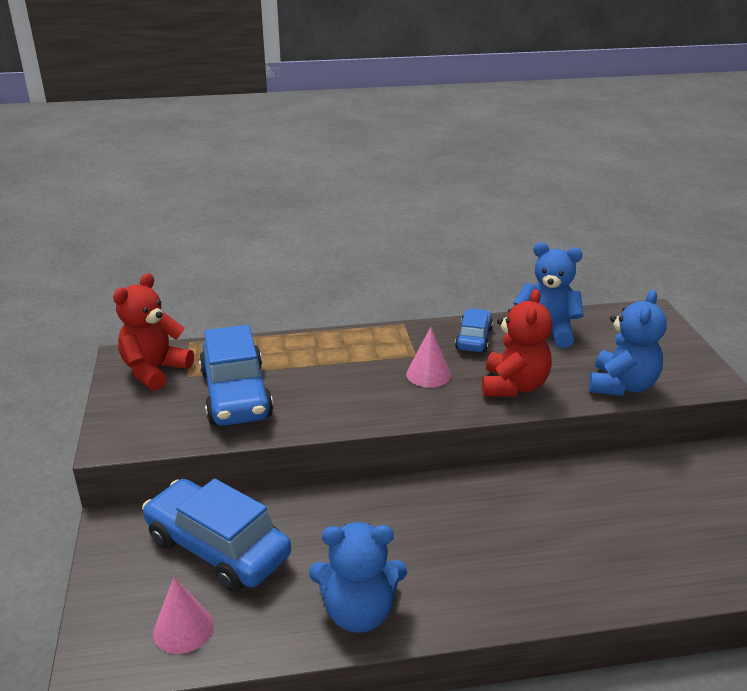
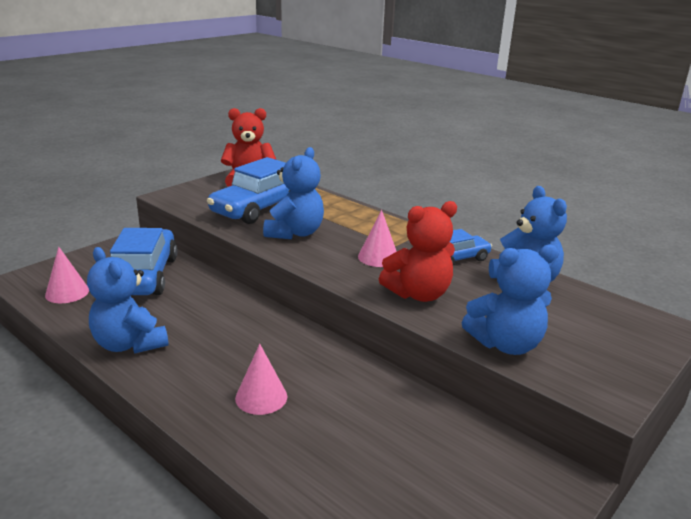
camera: 50 degrees right, 5 degrees down
none -> pink cone [235,344,287,415]
none -> blue teddy bear [263,147,324,239]

